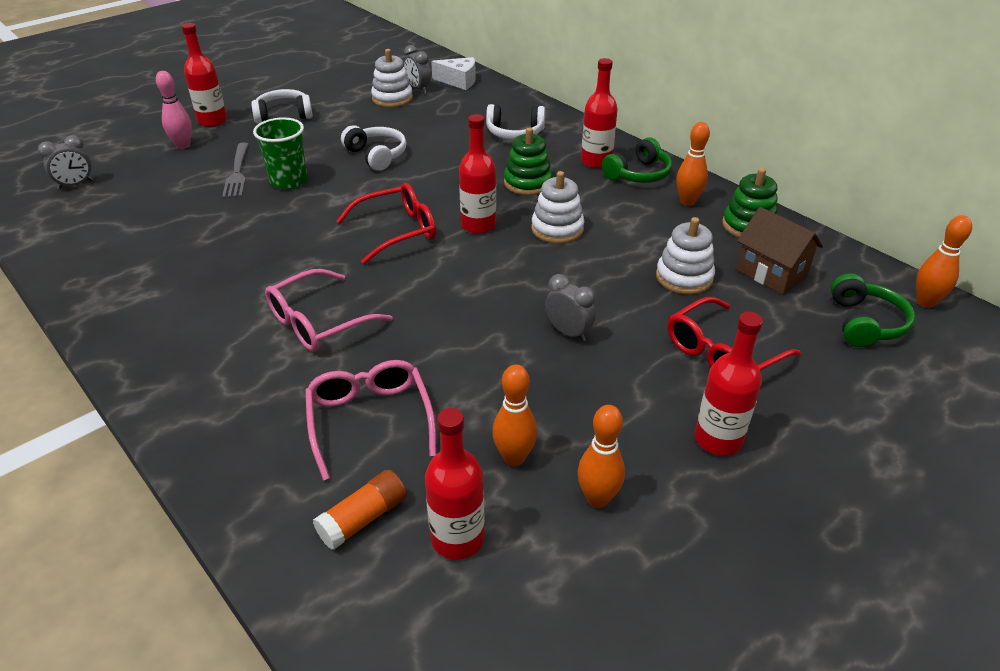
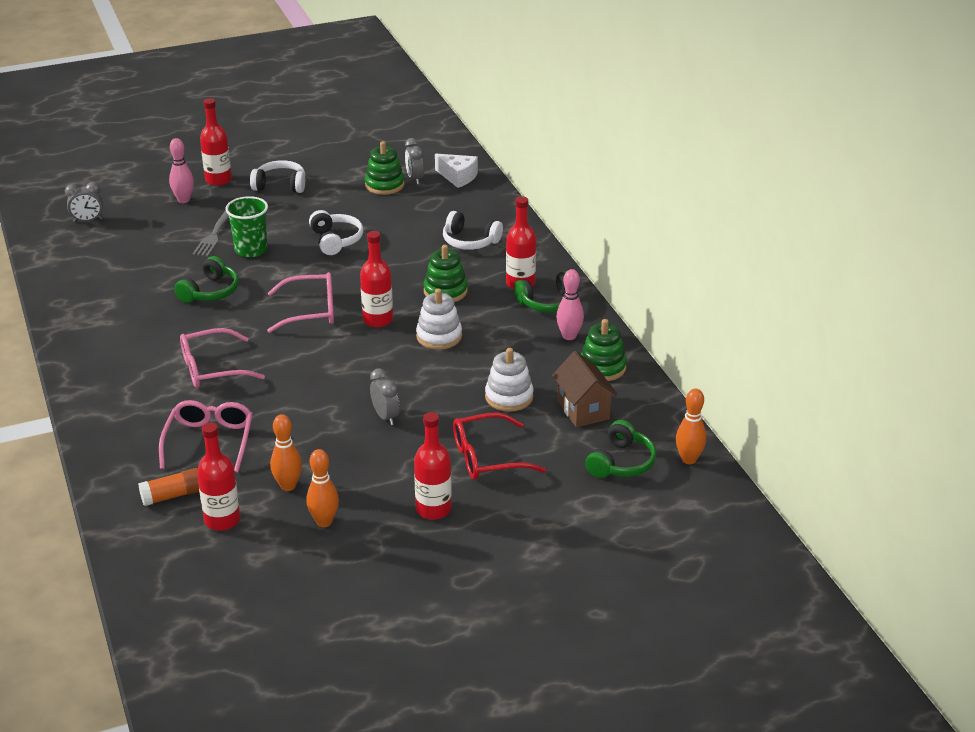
camera: 20 degrees right, 5 degrees down
red glasses [336,183,436,264] -> pink glasses [267,272,334,333]
white stacking toy [371,49,413,107] -> green stacking toy [365,141,405,195]
orange bowling pin [676,122,710,206] -> pink bowling pin [556,269,584,340]
none -> green headphones [174,256,239,303]

